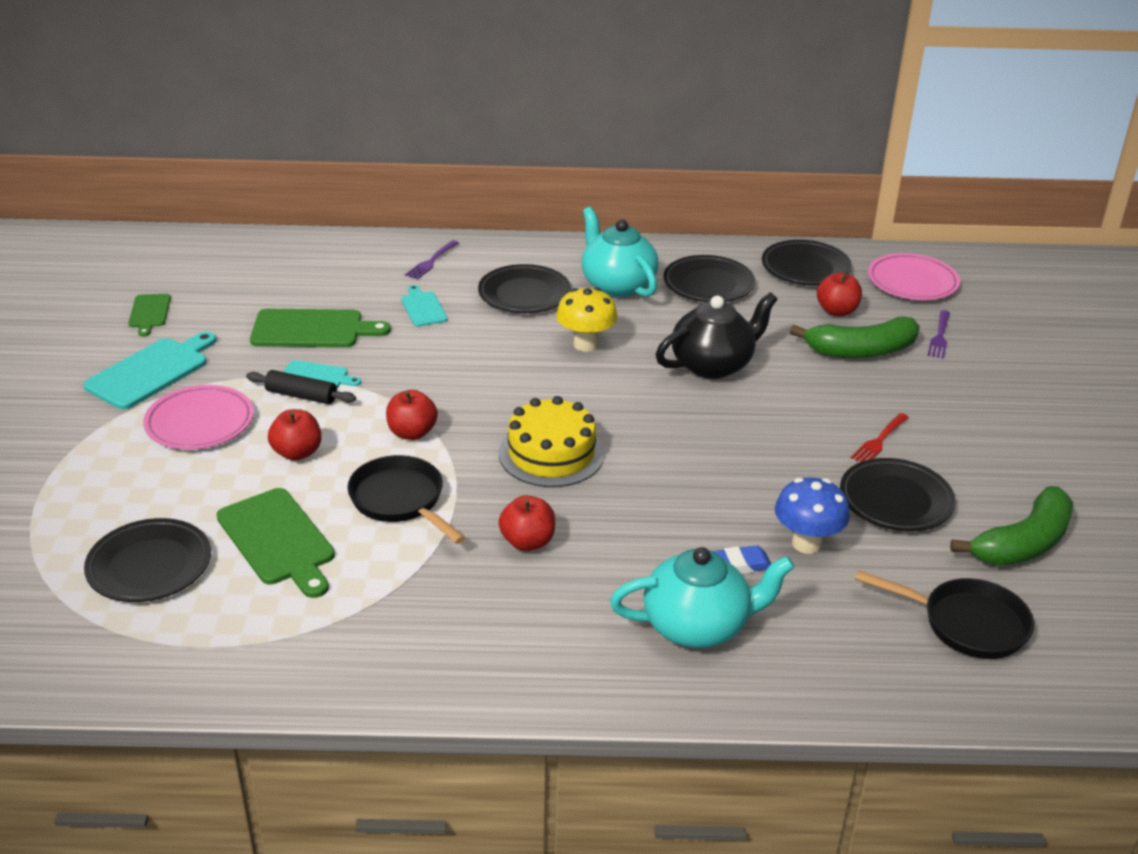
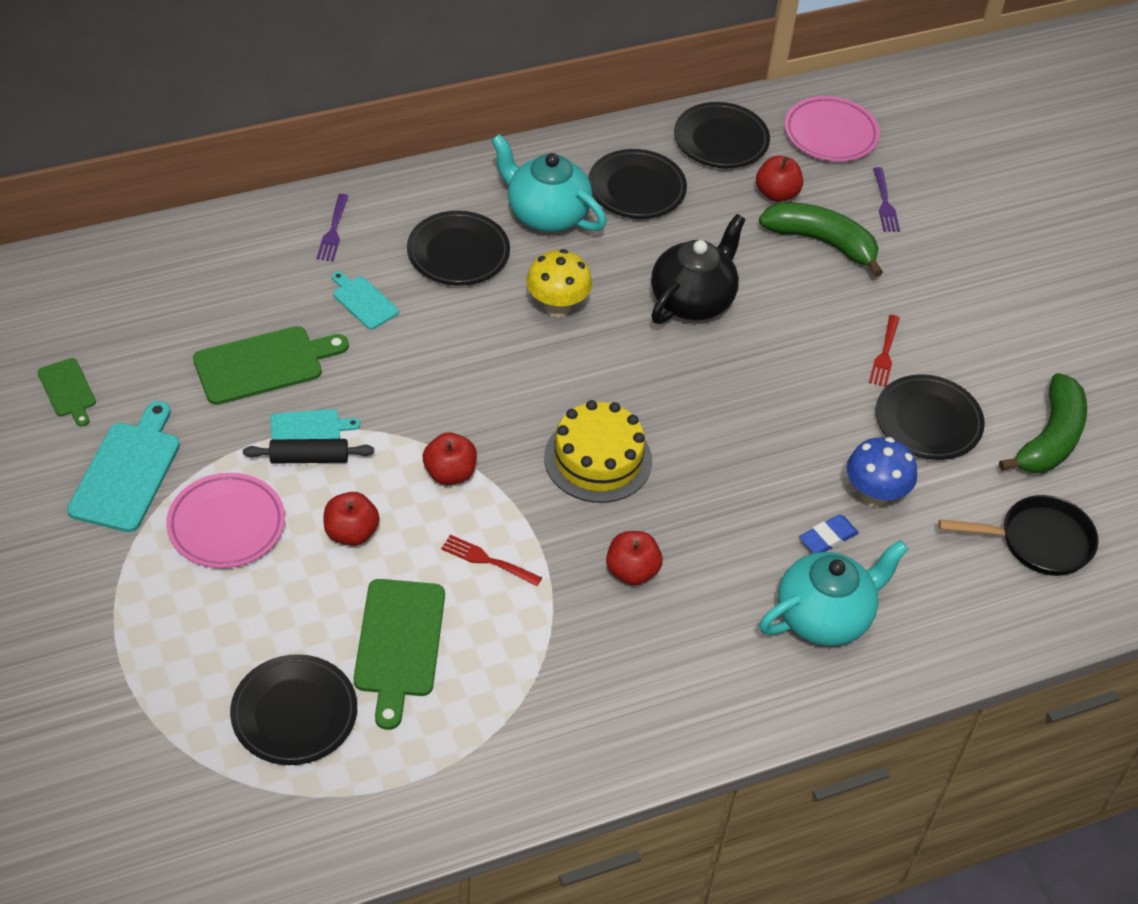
camera: 25 degrees left, 15 degrees up
green cutting board [216,488,335,598] -> green cutting board turned 60 degrees clockwise [354,579,445,730]
black pan [347,455,466,544] -> red fork [441,535,542,586]
green banana [790,317,920,358] -> green banana turned 120 degrees counterclockwise [759,202,883,277]

